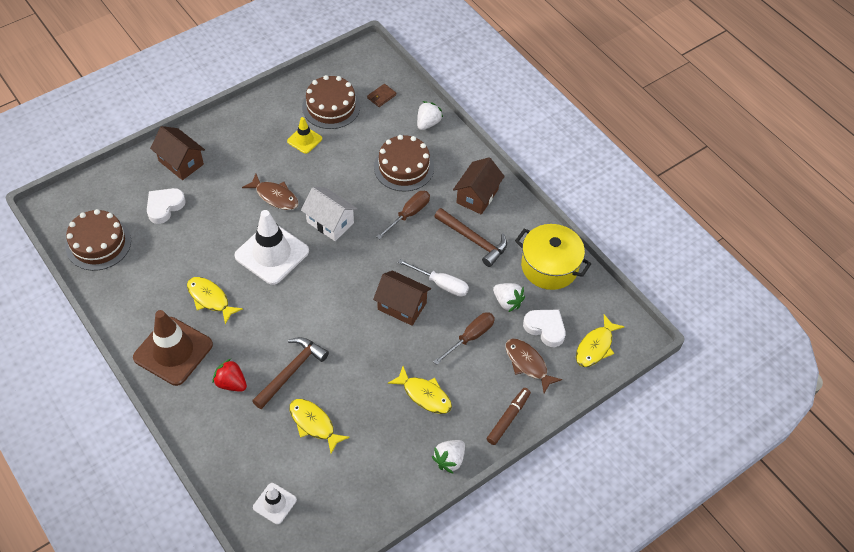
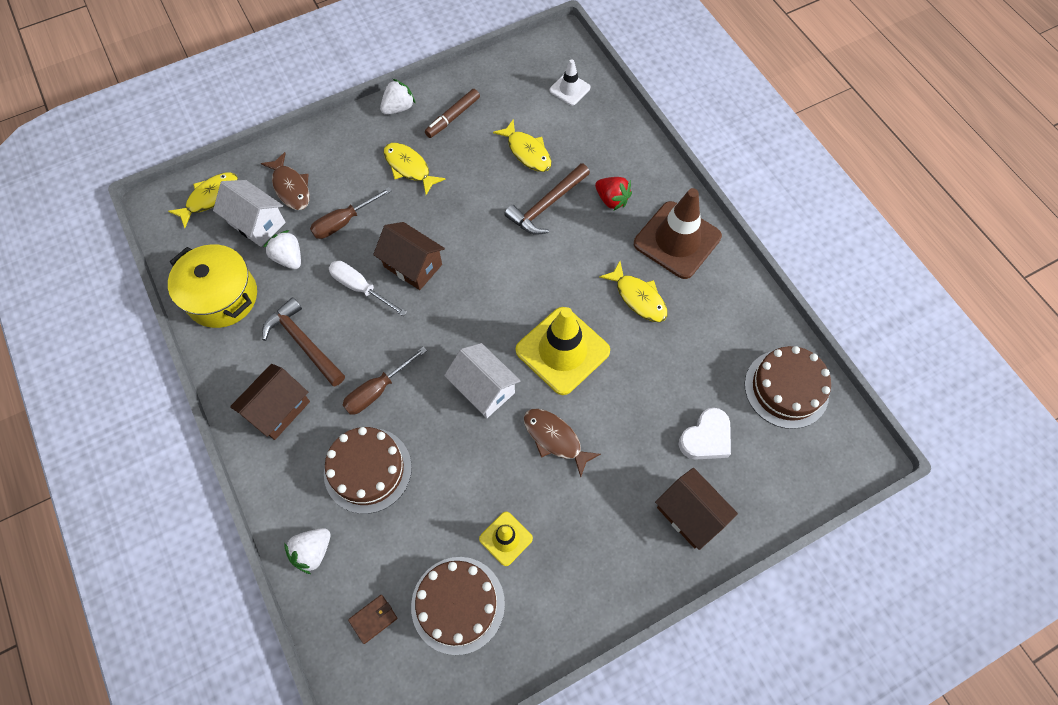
camera: 170 degrees left, 10 degrees up
white traffic cone [234,210,309,285] -> yellow traffic cone [516,307,610,395]
brown marker [487,388,531,445] -> brown marker moved to [425,89,480,138]
white heart [523,310,566,347] -> white house [213,180,286,247]

